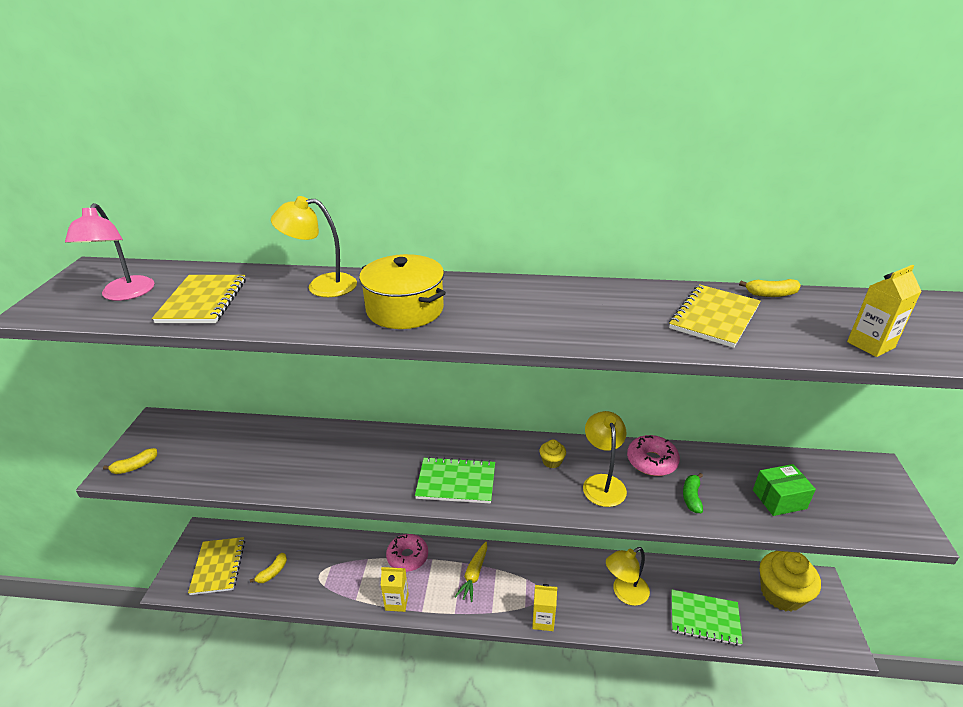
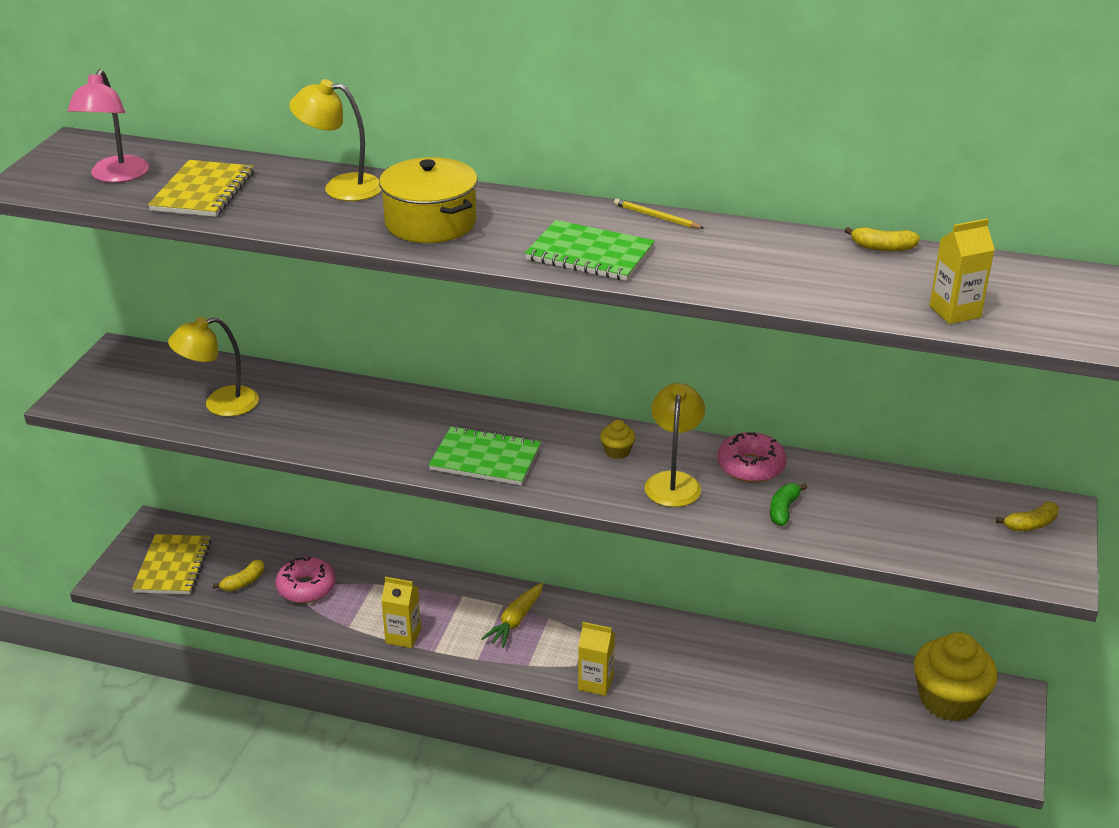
camera: 10 degrees right, 0 degrees up
yellow banana [103,448,157,474] -> yellow banana moved to [996,501,1059,531]
pink donut [386,534,428,572] -> pink donut moved to [275,557,336,603]
yellow lamp [606,547,650,606] -> yellow lamp moved to [168,317,259,417]
yellow notebook [669,284,760,348] -> none
green notebook [671,589,743,646] -> green notebook moved to [525,220,655,281]
green box [753,464,816,516] -> none
none -> yellow pencil [614,199,704,229]

